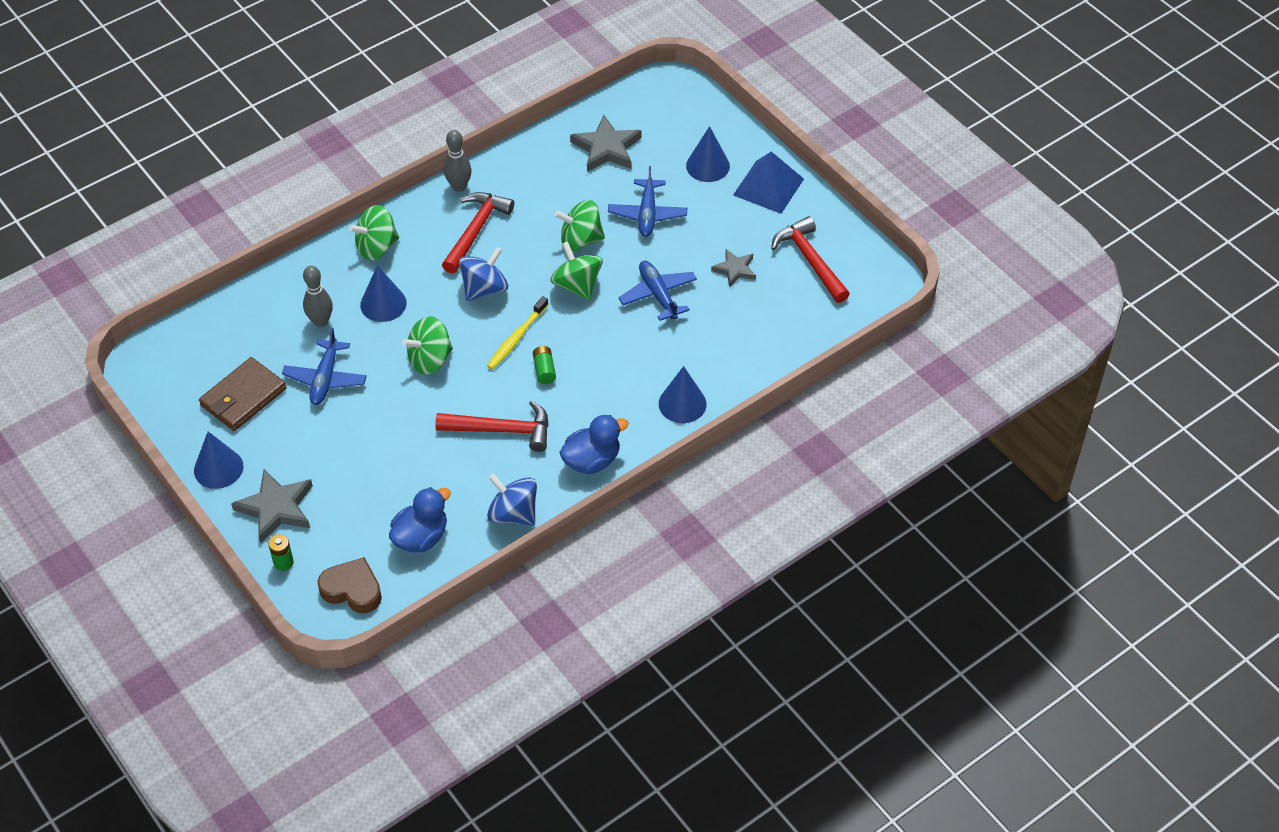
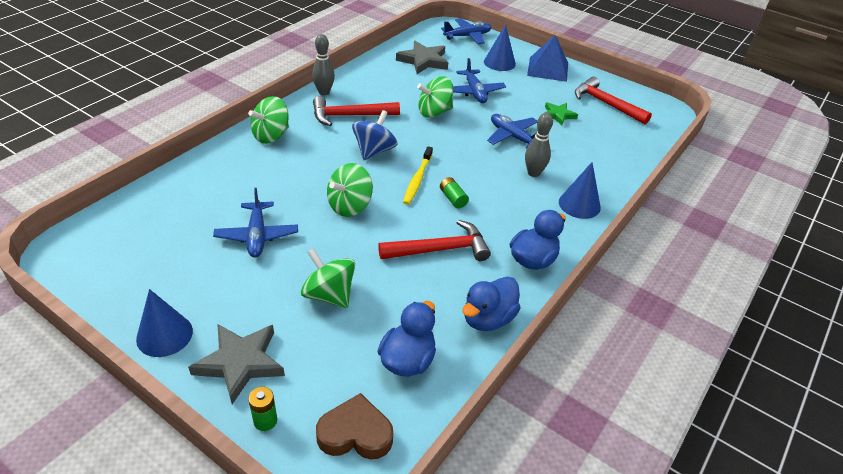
camera: 20 degrees left, 10 degrees down
brown wallet [199,357,287,431] -> none
grey bowling pin [303,266,333,327] -> grey bowling pin moved to [525,113,553,177]
blue cone [360,265,407,322] -> none
red hammer [442,192,514,273] -> red hammer turned 105 degrees counterclockwise [313,96,400,126]
blue spinning top [487,473,537,526] -> blue duck [462,276,521,331]
green spinning top [550,241,603,300] -> green spinning top moved to [301,248,355,308]
grey star [711,249,756,287] -> green star [545,102,578,126]
none -> blue plane [441,18,491,44]

